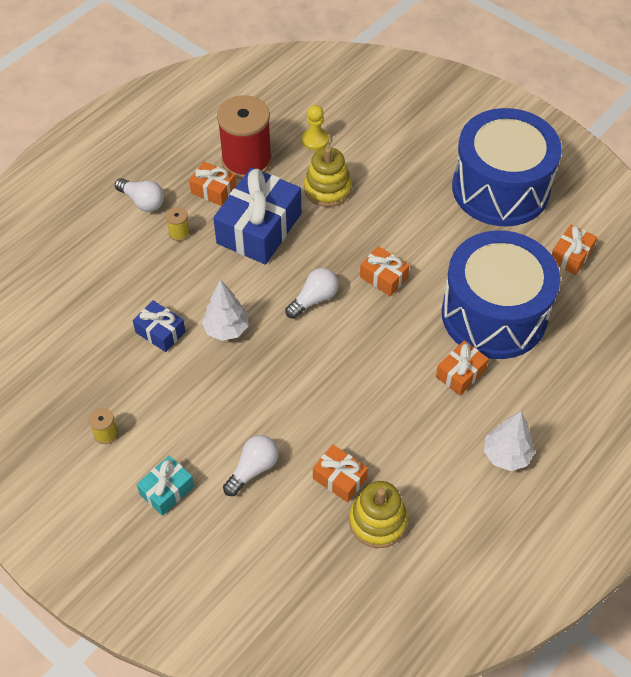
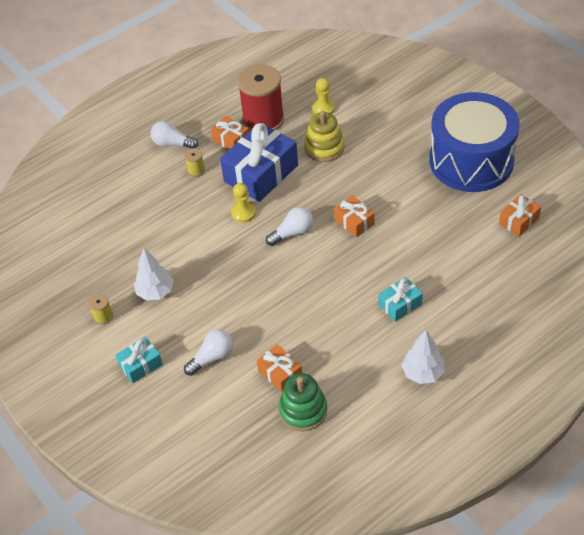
camera: 15 degrees right, 5 degrees down
white light bulb [115,178,164,212] -> white light bulb turned 150 degrees clockwise [151,121,198,149]
blue gift [133,300,186,352] -> none
white tree [202,279,249,341] -> white tree moved to [134,248,173,301]
yellow stacking toy [349,481,408,548] -> green stacking toy [279,373,327,431]
orange gift [436,340,489,395] -> turquoise gift [379,277,423,322]
blue drum [442,230,560,359] -> none
none -> yellow pawn [231,183,256,223]

